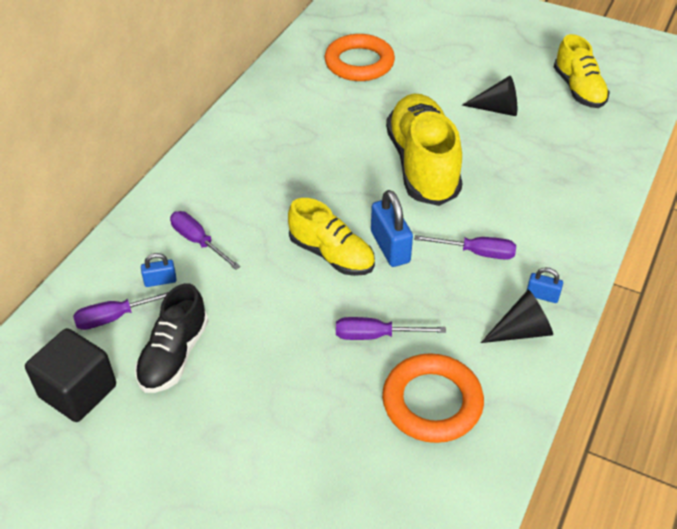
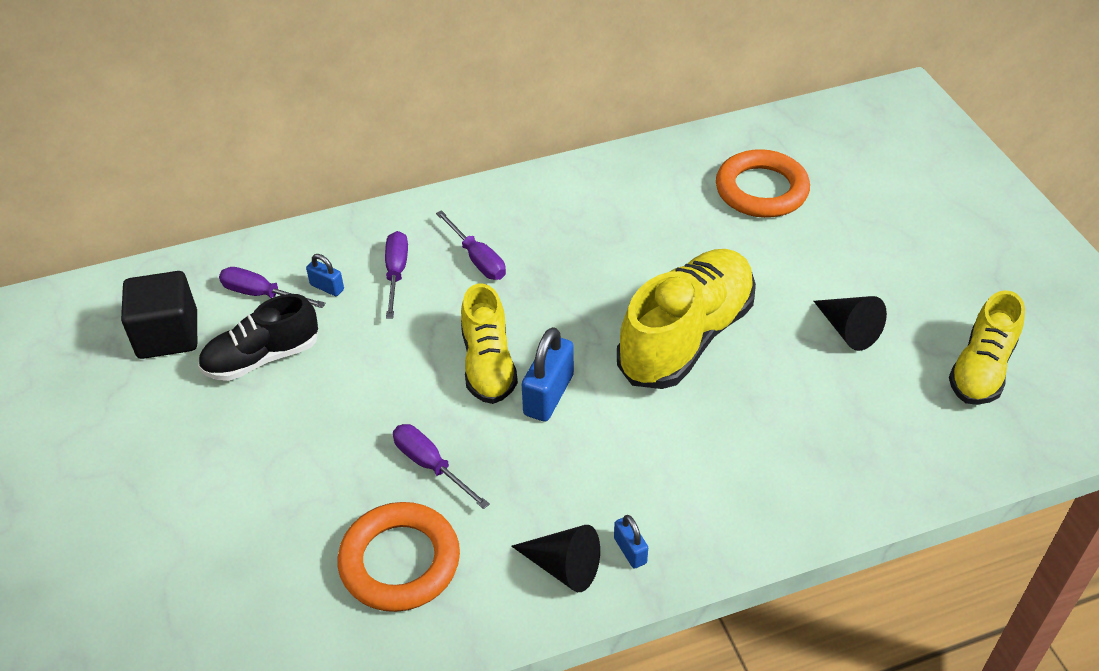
camera: 45 degrees right, 0 degrees up
purple screwdriver [414,235,516,260] -> purple screwdriver moved to [436,210,506,280]

